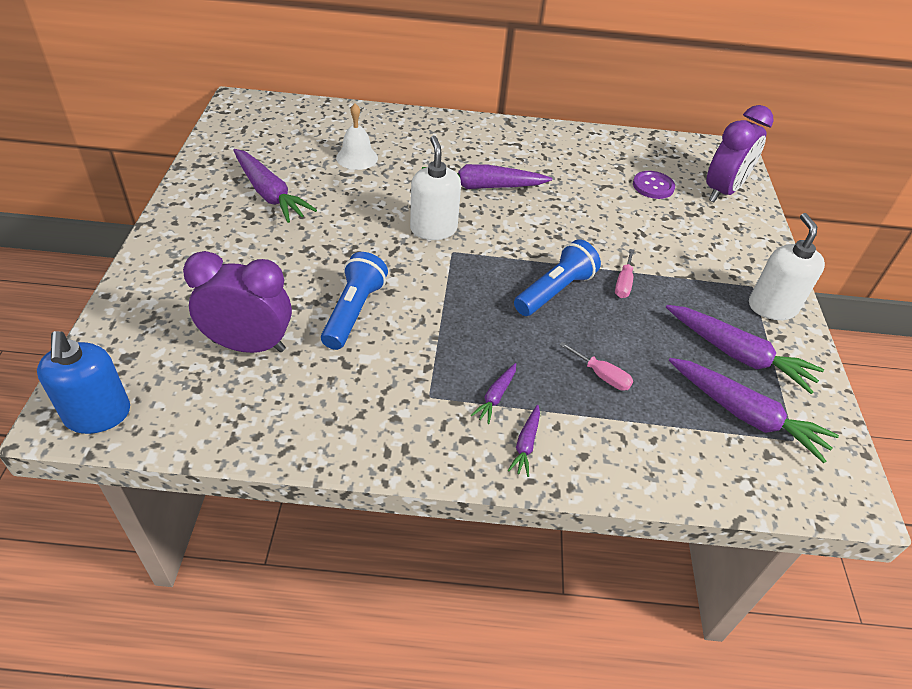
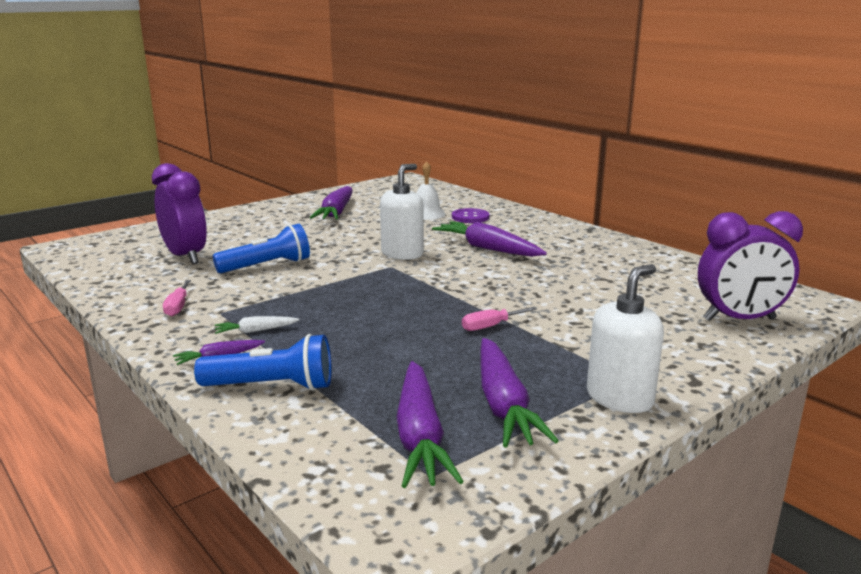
camera: 50 degrees right, 25 degrees down
blue soap dispenser [37,331,130,434] -> none
purple carrot [470,363,516,424] -> white carrot [214,316,299,334]
blue flashlight [514,239,601,316] -> blue flashlight moved to [194,334,332,391]
pink screwdriver [559,342,633,391] -> pink screwdriver moved to [163,280,191,316]
purple button [633,171,675,199] -> purple button moved to [452,208,490,223]

